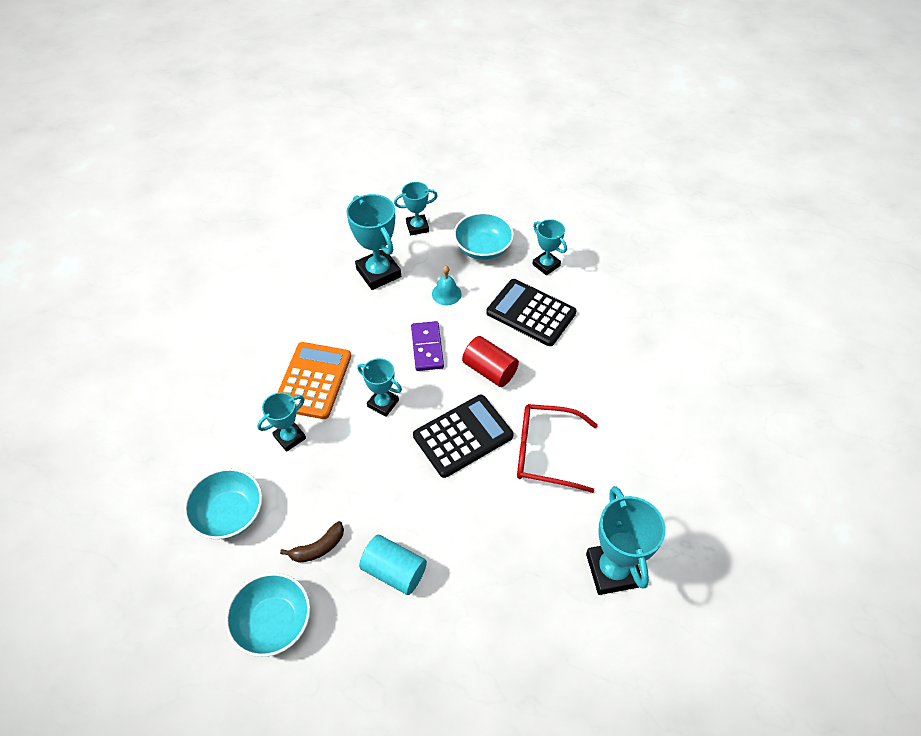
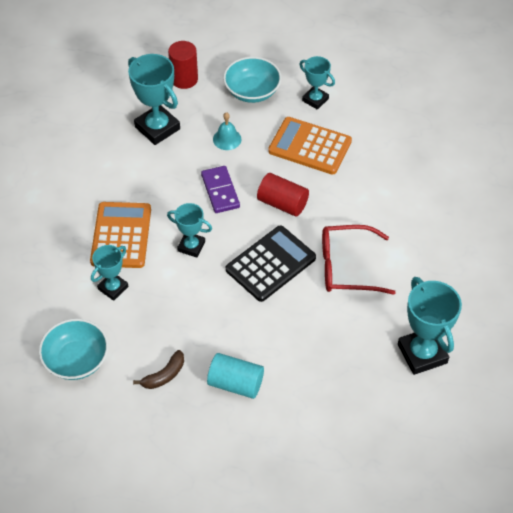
camera: 10 degrees left, 0 degrees up
turquoise bowl [225,573,310,657] -> none
turquoise trophy [394,182,438,236] -> red cylinder [168,41,198,89]
black calculator [486,279,577,346] -> orange calculator [268,117,352,175]

